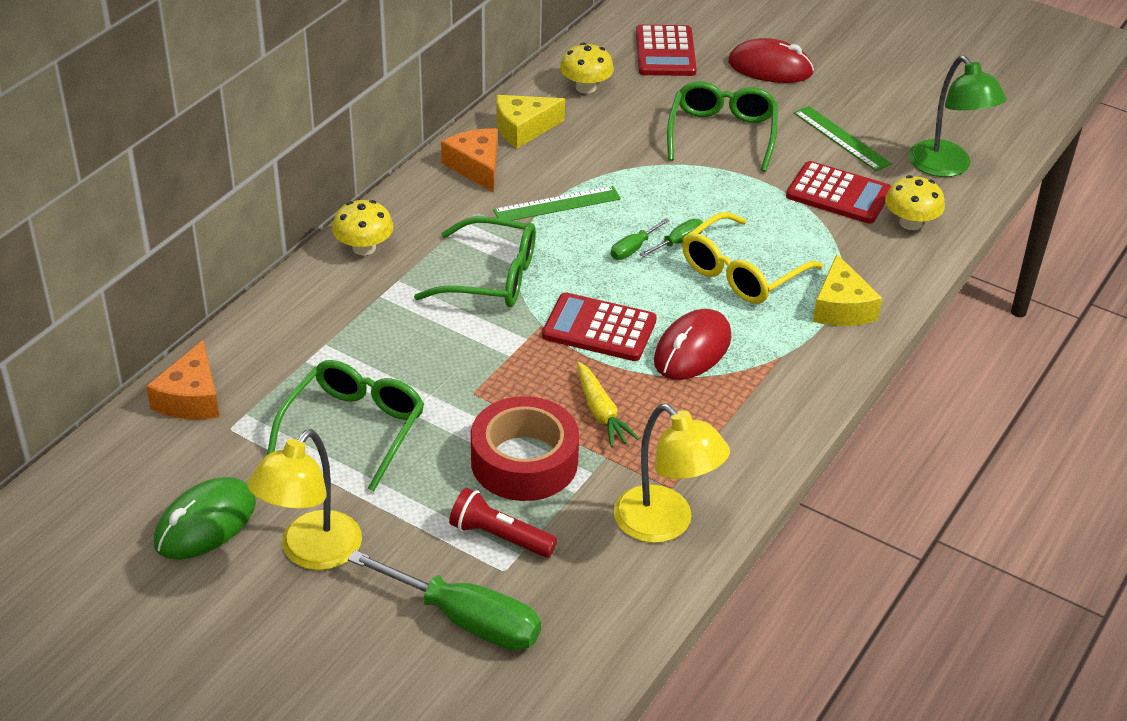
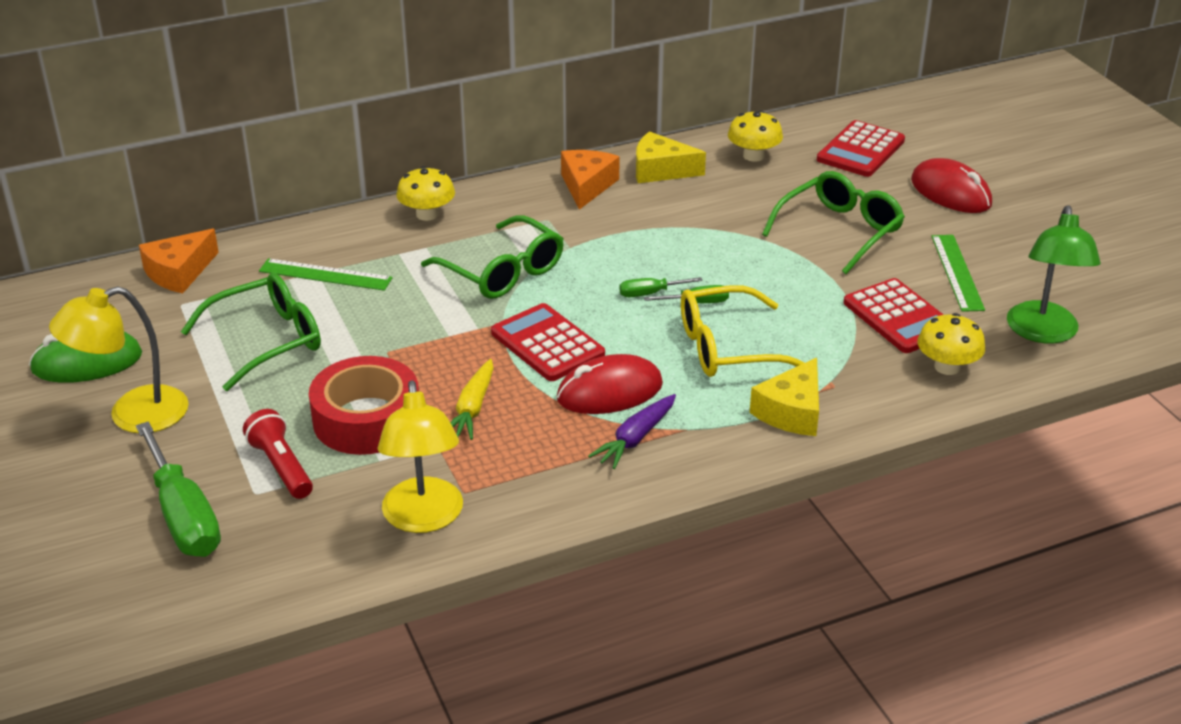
camera: 35 degrees right, 5 degrees down
green ruler [493,186,621,221] -> green ruler moved to [259,258,393,291]
none -> purple carrot [588,394,676,469]

